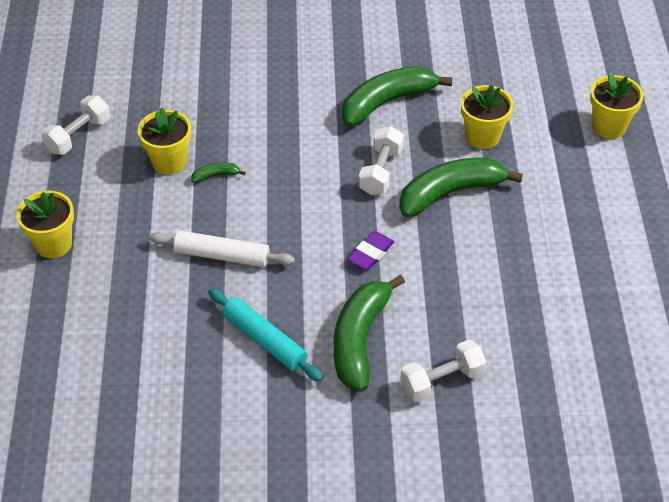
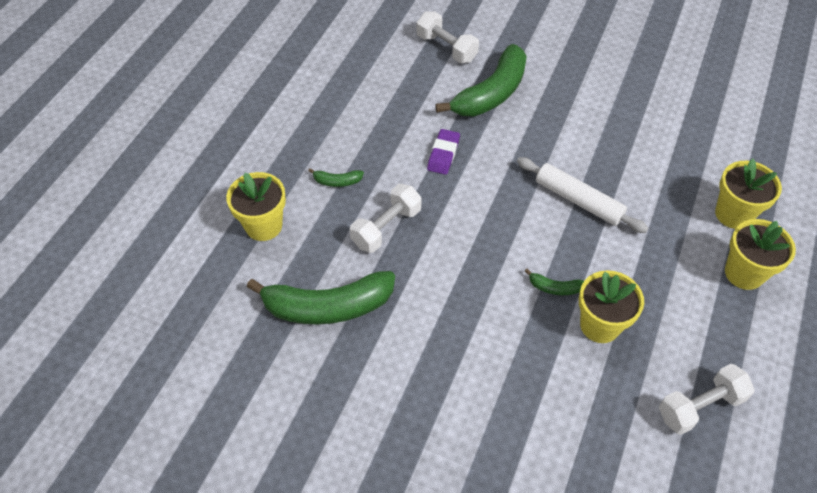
camera: 155 degrees left, 5 degrees up
turquoise rolling pin [208,288,323,382] -> none
purple eraser [348,231,394,270] -> purple eraser turned 45 degrees counterclockwise [427,129,460,175]
green banana [399,158,523,217] -> green banana [308,168,364,187], size x0.42
white dumbbell [400,340,486,402] -> white dumbbell turned 45 degrees clockwise [417,11,479,63]
yellow flower pot [590,73,643,139] -> yellow flower pot moved to [715,158,782,229]

